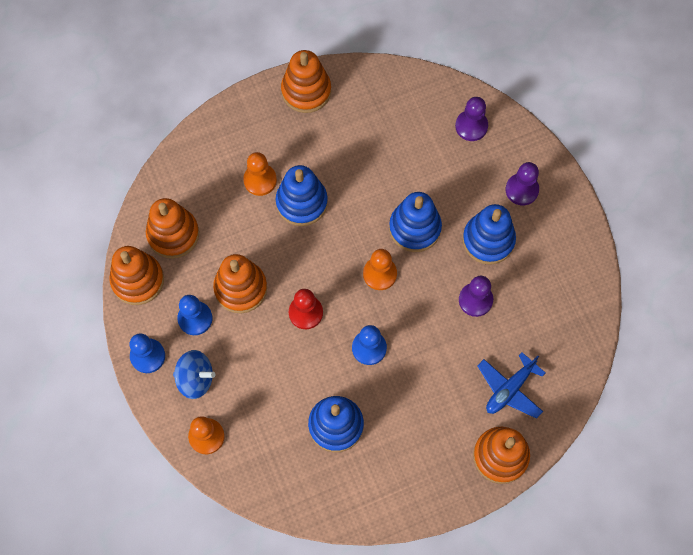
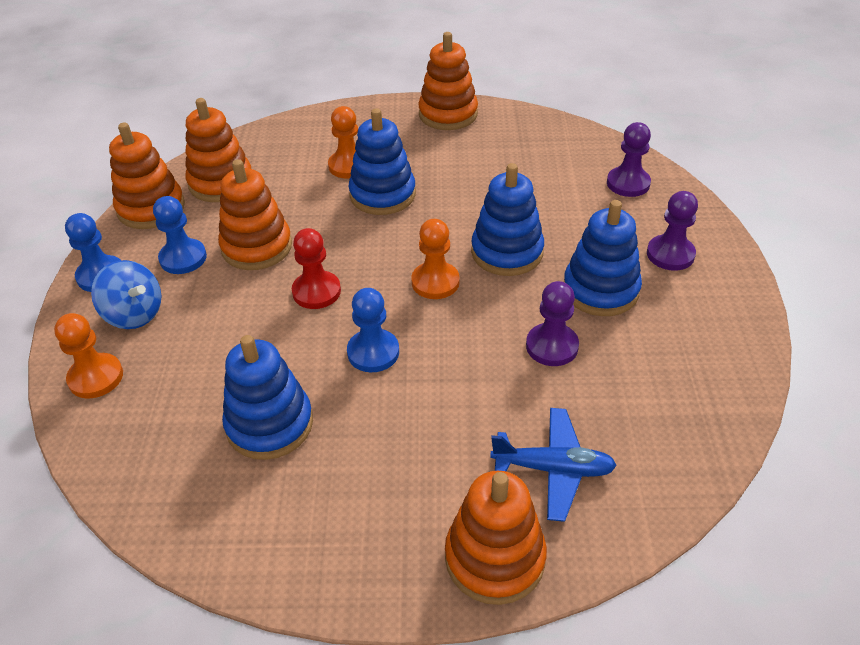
camera: 25 degrees right, 25 degrees down
blue plane [477,352,545,419] -> blue plane turned 150 degrees counterclockwise [490,408,617,522]

